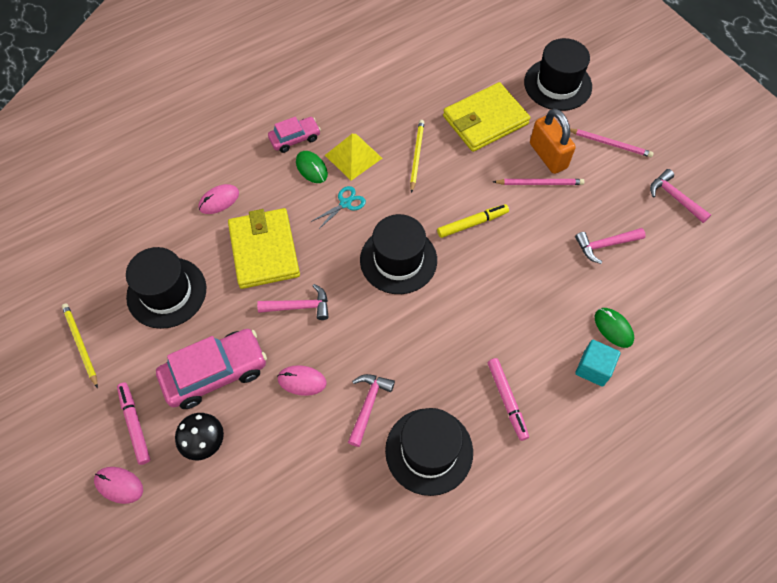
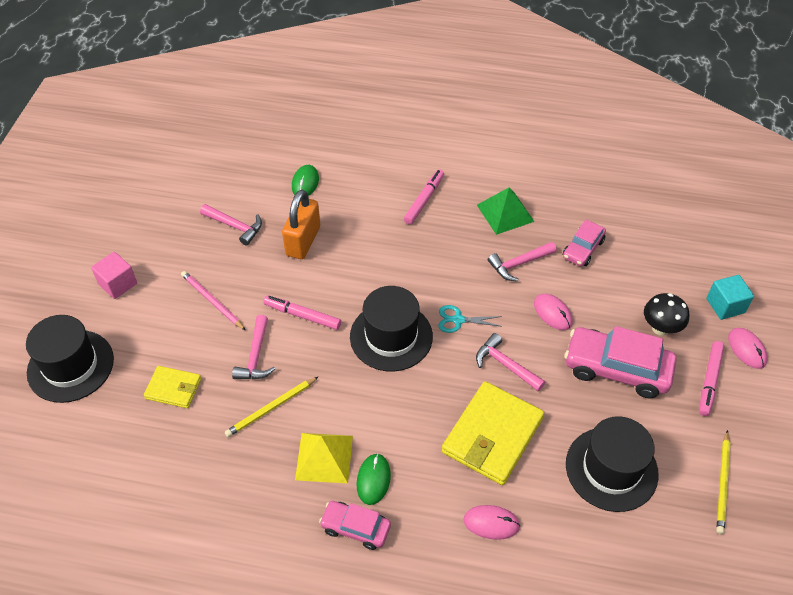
camera: 135 degrees left, 10 degrees down
turquoise scissors [311,186,366,229] -> turquoise scissors moved to [438,305,502,333]
black hat [385,408,473,496] -> green pyramid [477,187,535,235]
yellow marker [437,204,509,238] -> pink marker [263,295,341,330]
yellow wallet [443,82,530,152] -> yellow wallet [144,366,201,408], size x0.54
orange padlock [530,108,576,174] -> orange padlock moved to [282,189,320,259]
pink pencil [570,129,654,157] -> pink cube [91,252,137,299]
turquoise cube [575,340,621,387] -> turquoise cube moved to [706,275,754,320]
pink hammer [650,169,711,223] -> pink hammer moved to [232,315,275,379]
none -> pink car [563,220,606,266]

